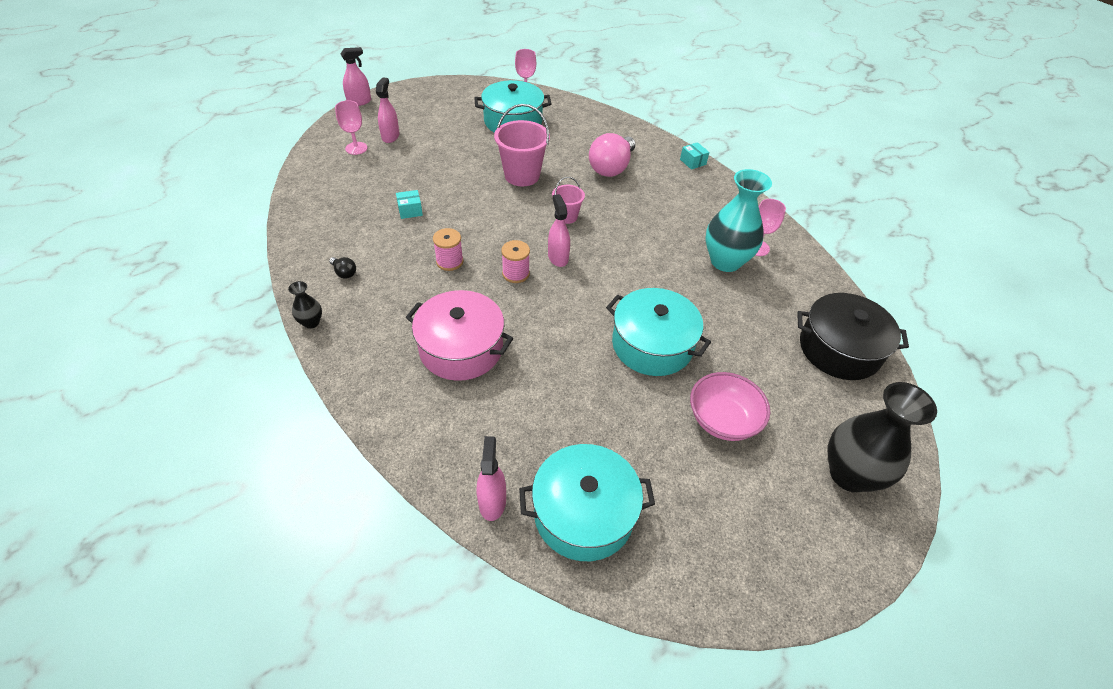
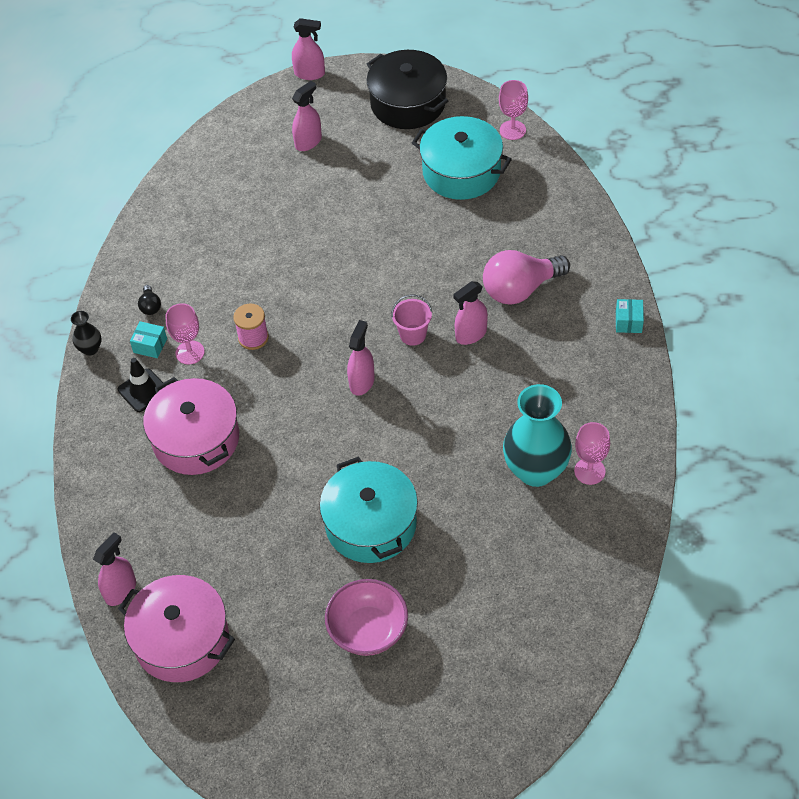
camera: 40 degrees right, 5 degrees up
pink goblet [335,100,367,155] -> pink goblet moved to [166,303,205,365]
turquoise box [396,190,423,219] -> turquoise box moved to [130,321,167,358]
pink bucket [494,104,550,186] -> none
pink spool [501,240,530,283] -> none
turquoise pot [519,444,655,561] -> pink pot [118,575,235,682]
black pot [797,293,909,380] -> black pot moved to [367,50,448,129]
black vase [828,382,937,492] -> none
none -> black traffic cone [118,358,163,412]
none -> pink spray bottle [453,281,488,345]

